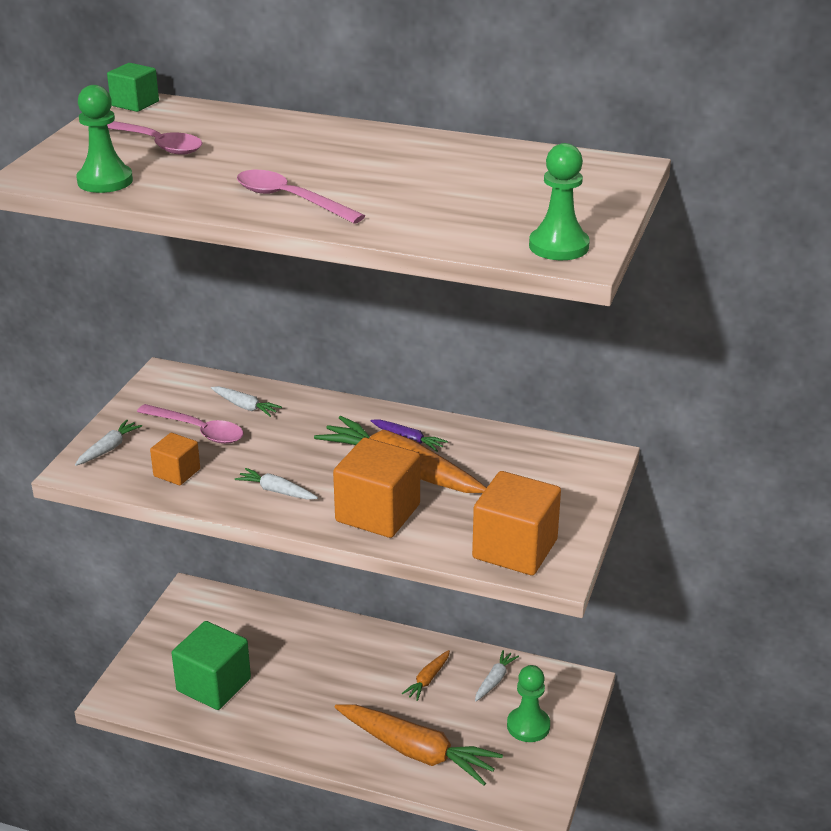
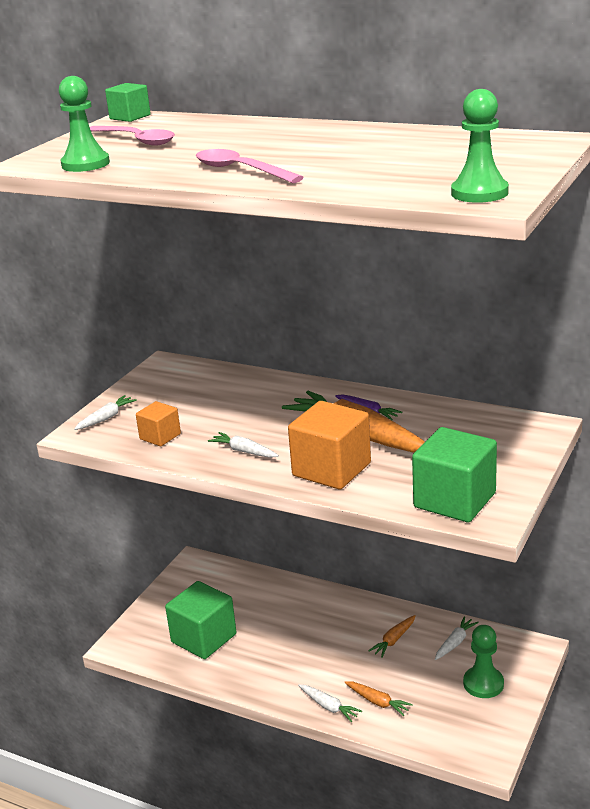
camera: 10 degrees right, 5 degrees down
pink spoon [137,404,243,444] -> none
white carrot [211,386,282,417] -> white carrot moved to [298,684,362,722]
orange carrot [335,704,503,786] -> orange carrot [344,681,413,716], size x0.45
orange cube [472,471,561,575] -> green cube [412,427,497,522]

